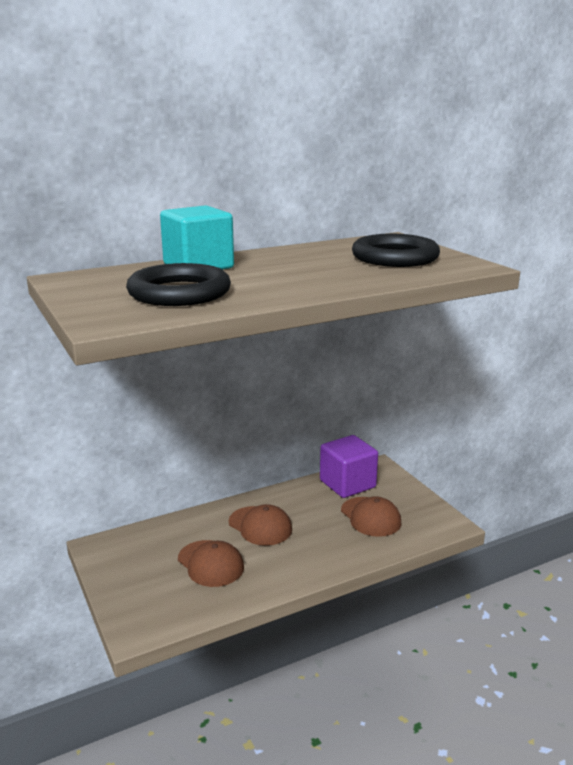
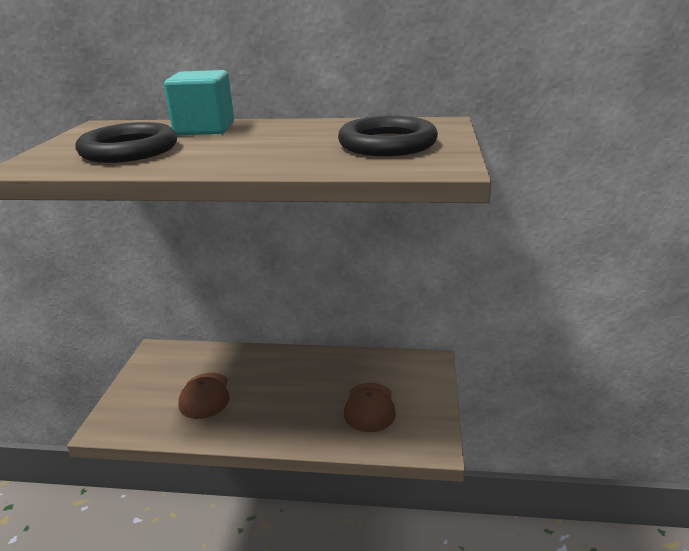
camera: 35 degrees right, 5 degrees up
brown cap [228,504,292,546] -> none
purple cube [320,435,378,498] -> none

